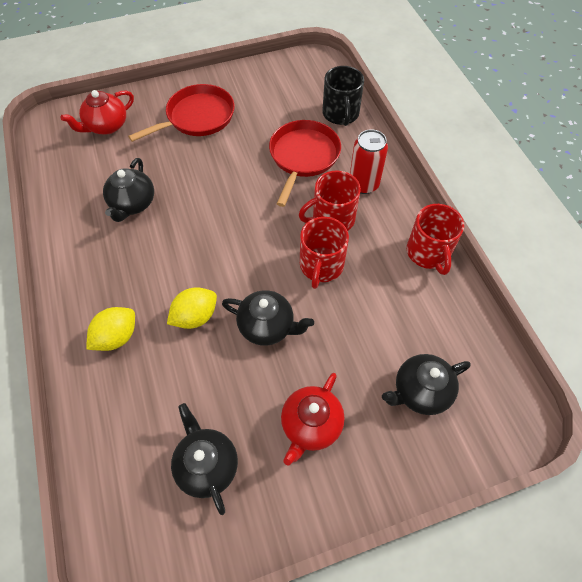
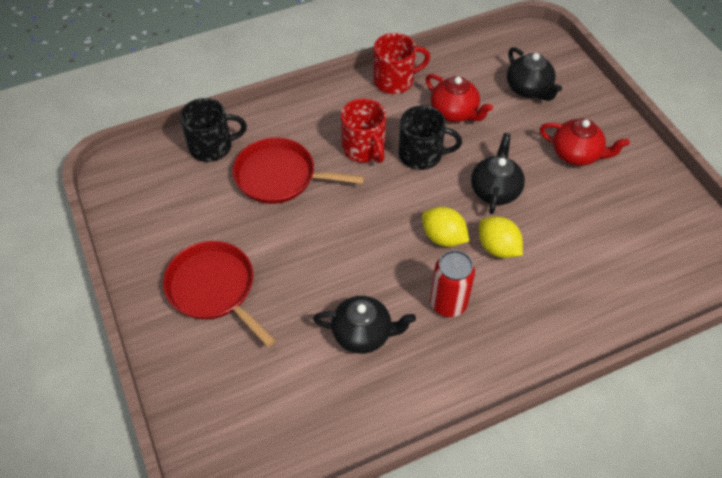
camera: 95 degrees left, 5 degrees down
red teapot [61,90,134,134] -> red teapot moved to [425,74,493,122]
yellow lemon [86,307,135,351] -> yellow lemon moved to [422,207,469,247]
black teapot [171,403,238,515] -> none
red mug [300,217,349,289] -> black mug [399,105,462,170]
red can [350,129,388,194] -> red can moved to [430,250,475,317]

